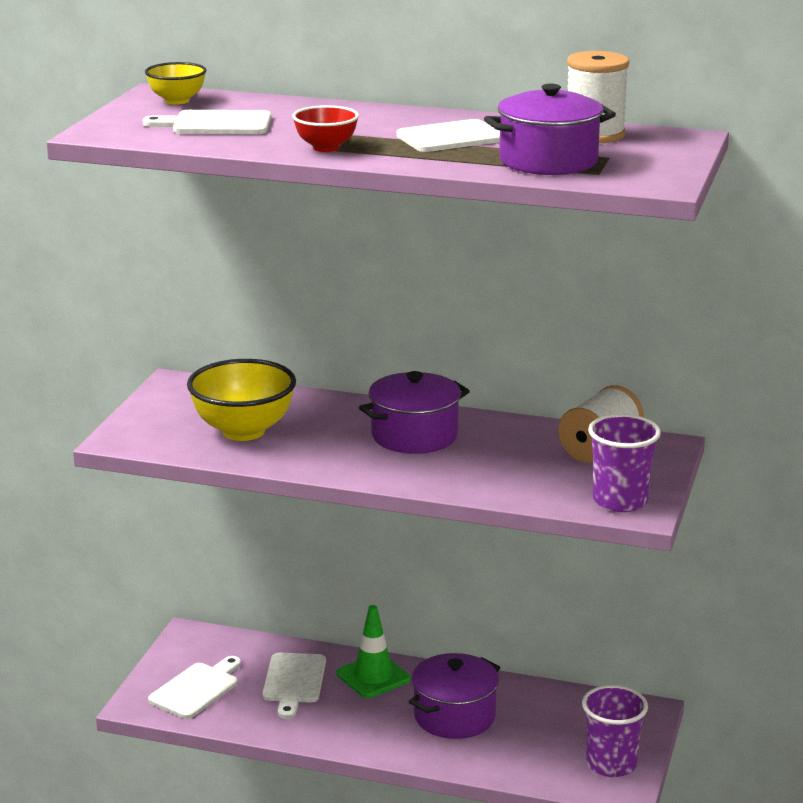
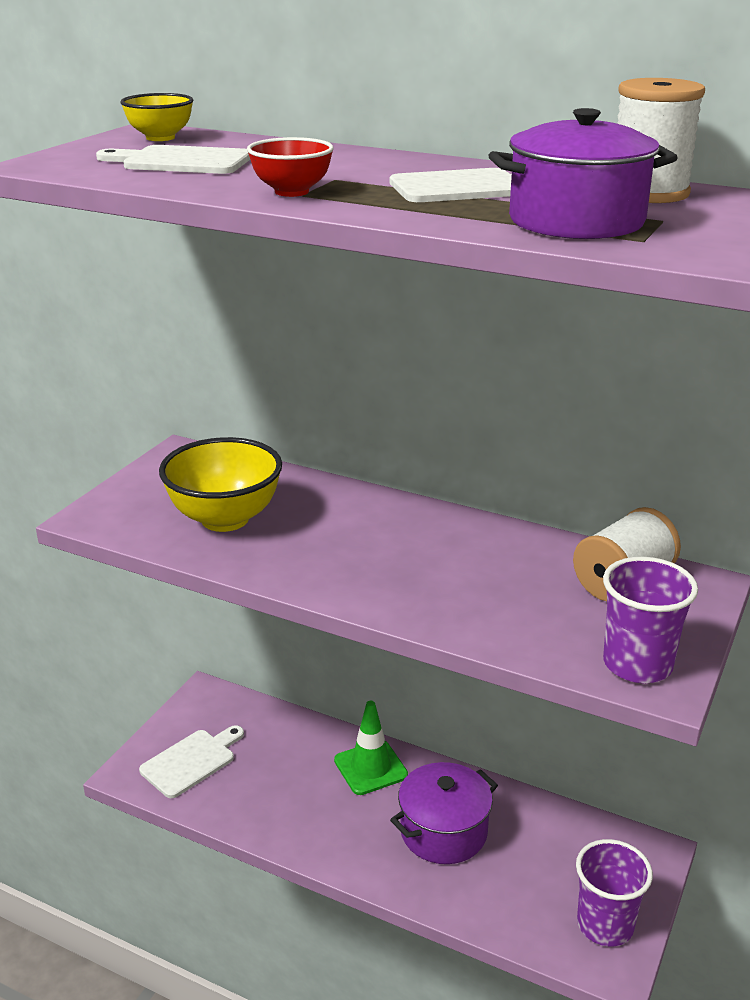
camera: 10 degrees right, 5 degrees up
white cutting board [263,653,326,719] -> none
purple pot [359,371,470,454] -> none

